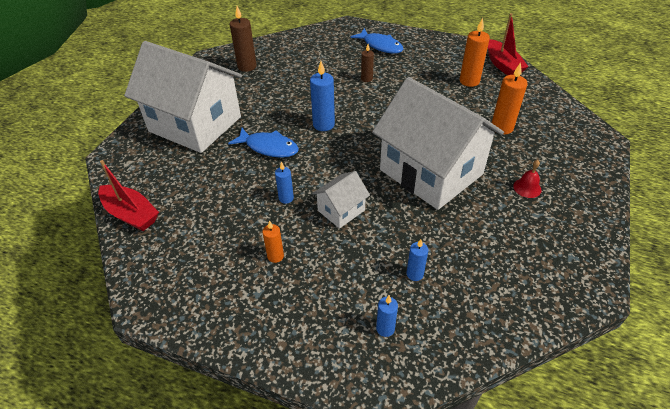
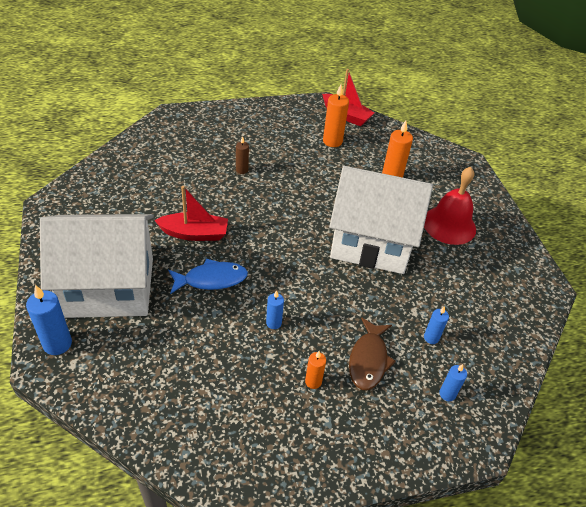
camera: 40 degrees left, 0 degrees up
red boat [98,160,159,231] -> red boat moved to [154,186,228,241]
brown candle [230,6,257,72] -> none
blue candle [310,61,335,131] -> blue candle moved to [26,285,72,355]
white house [312,171,370,229] -> none
blue fish [350,28,403,54] -> none
red bell [513,160,542,198] -> red bell [424,167,476,245], size x2.20
none -> brown fish [349,317,396,390]

